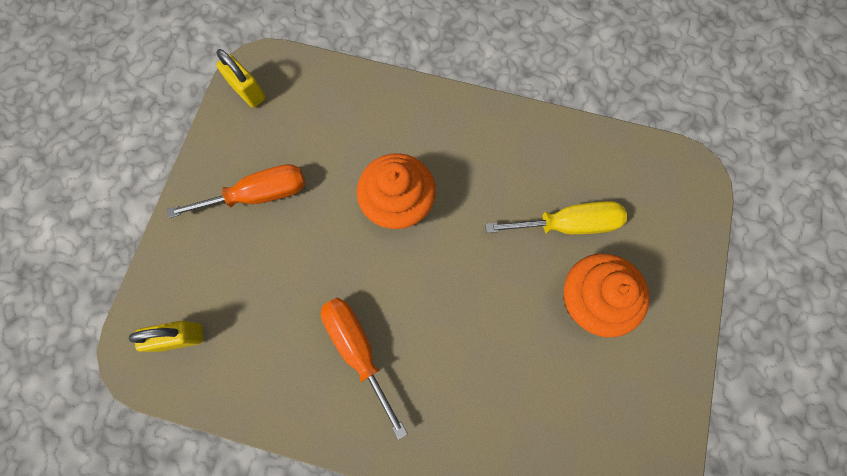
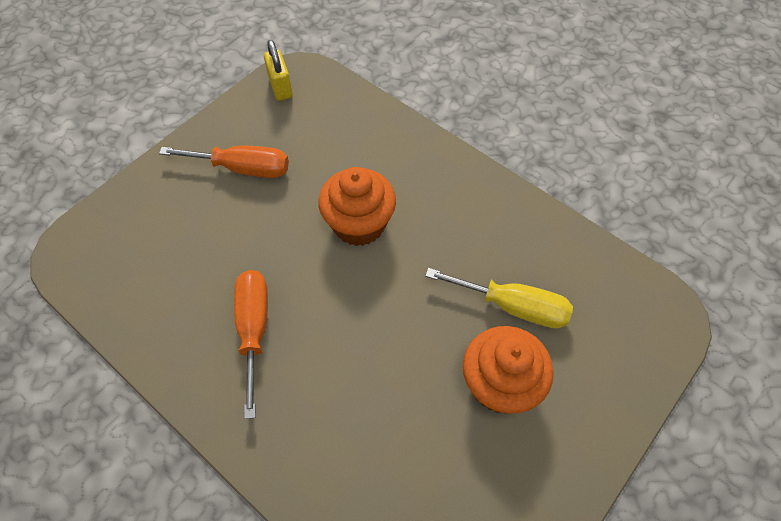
camera: 25 degrees right, 15 degrees down
yellow padlock [129,321,203,352] -> none

